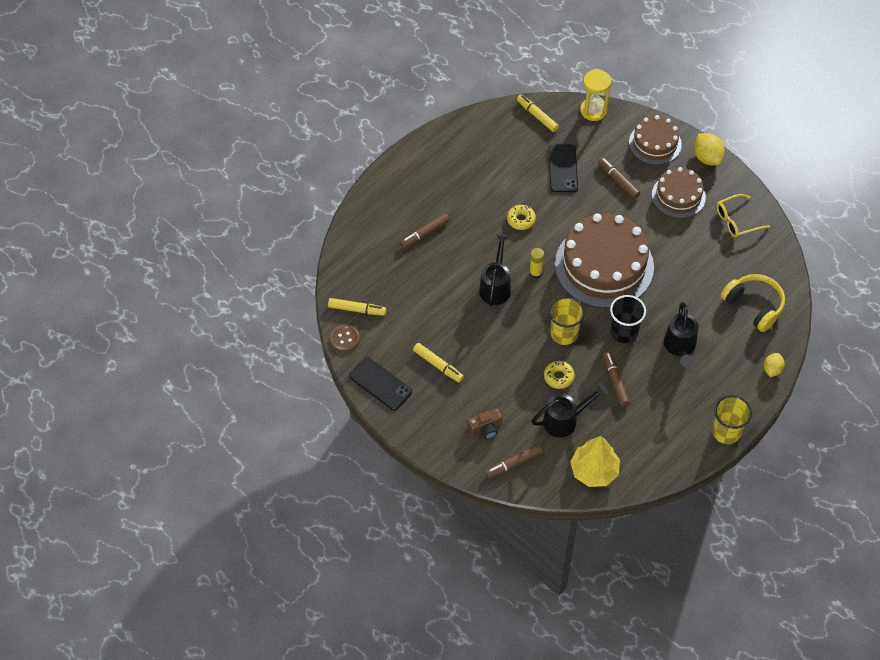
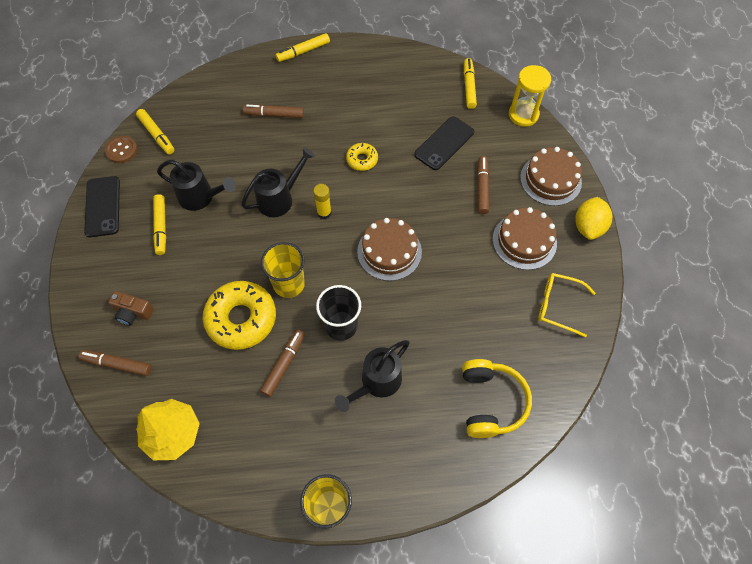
camera: 40 degrees right, 5 degrees up
black watering can [531,383,608,438] -> black watering can moved to [157,160,236,211]
yellow donut [544,361,575,389] -> yellow donut [203,281,276,350], size x1.98
brown cake [555,213,654,308] -> brown cake [357,218,422,281], size x0.56
yellow lemon [764,353,785,377] -> none
none -> yellow marker [276,33,330,62]

